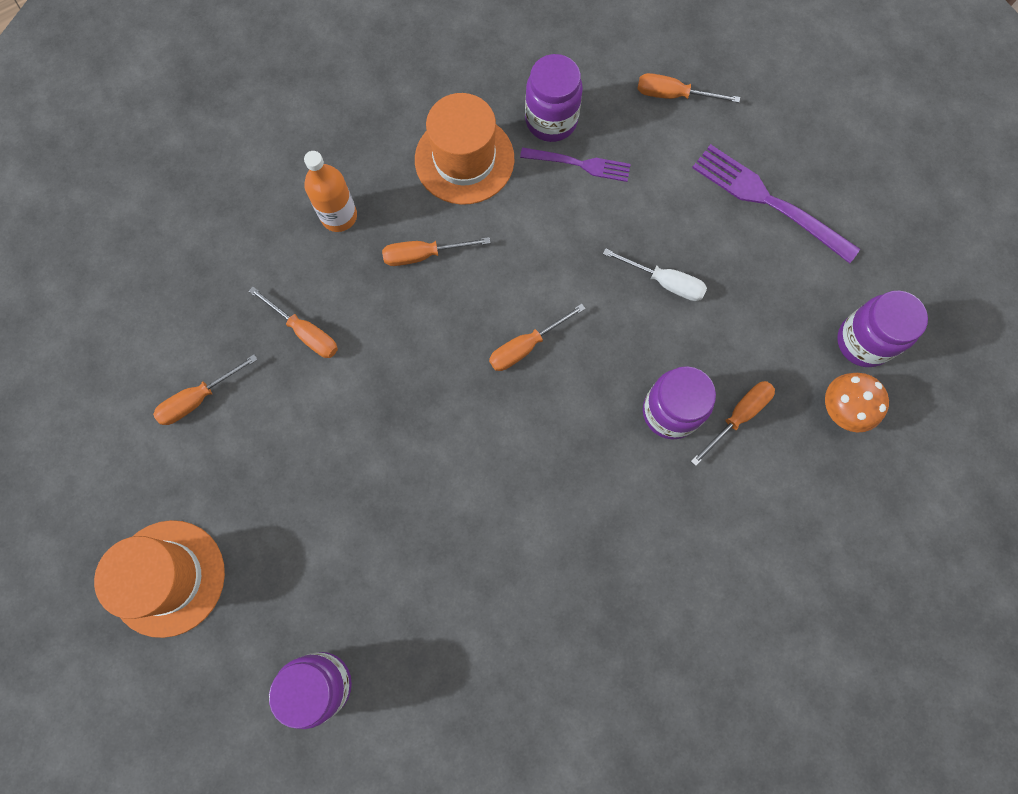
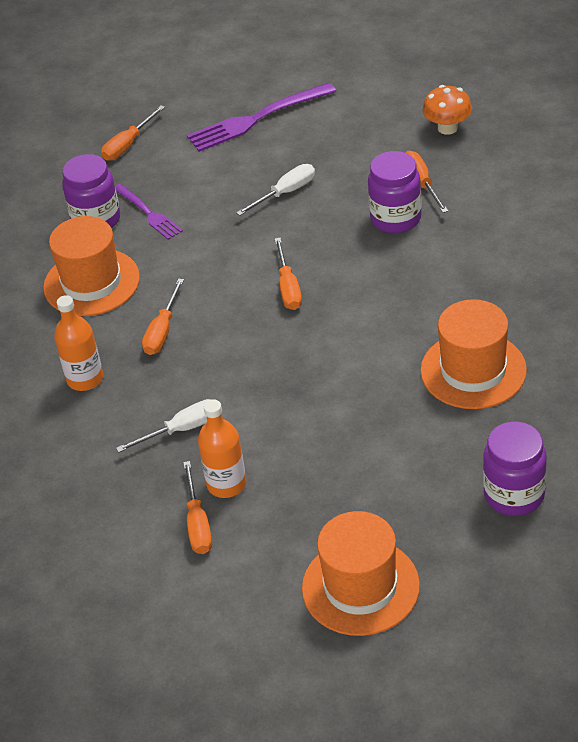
camera: 60 degrees left, 30 degrees down
orange screwdriver [249,287,338,358] -> white screwdriver [116,399,211,453]
purple fork [520,147,631,182] -> purple fork turned 105 degrees clockwise [115,184,183,240]
purple jar [837,291,928,367] -> none
none -> orange bottle [198,399,246,498]
none -> orange hat [420,299,527,409]

